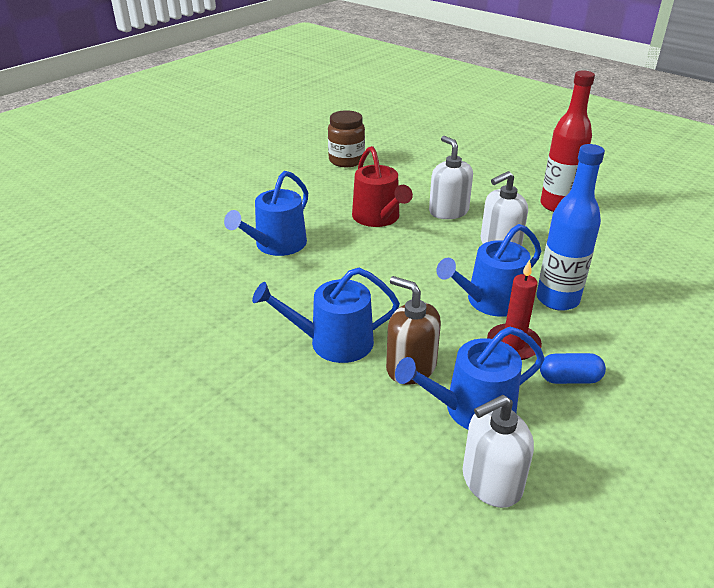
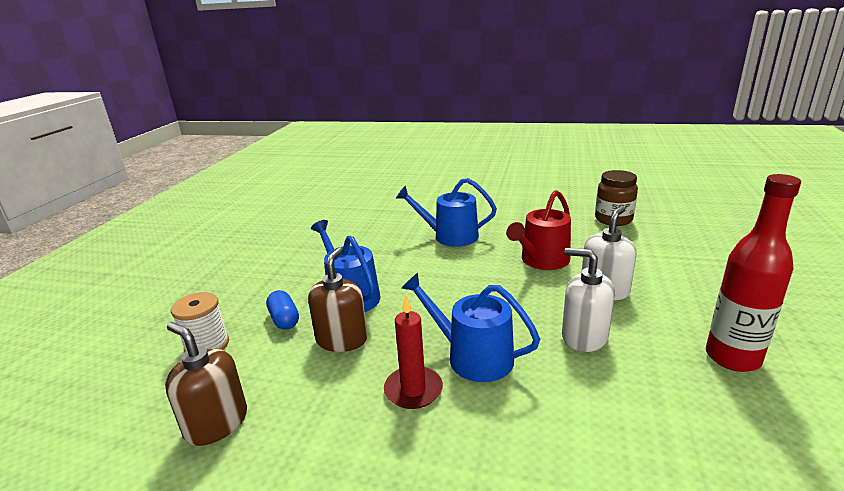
camera: 65 degrees right, 10 degrees down
blue watering can [395,327,545,429] -> none
white soap dispenser [463,395,534,508] -> brown soap dispenser [165,322,247,446]
blue bottle [536,144,605,311] -> none
blue capsule [540,353,606,384] -> blue capsule moved to [266,290,299,330]
none -> white spool [171,292,229,352]

